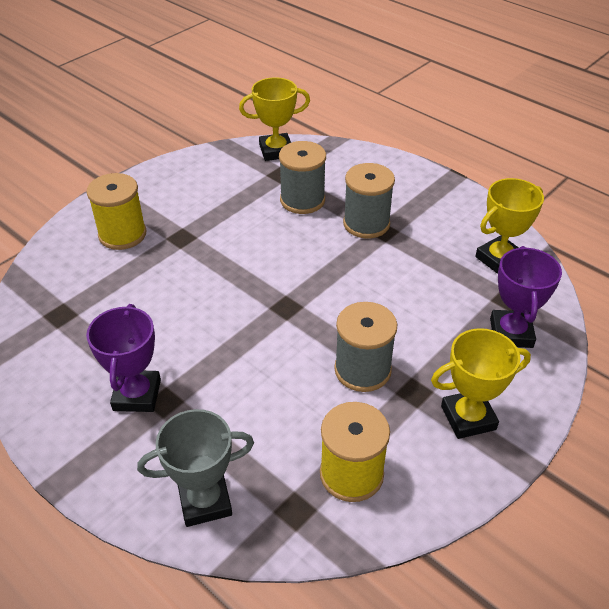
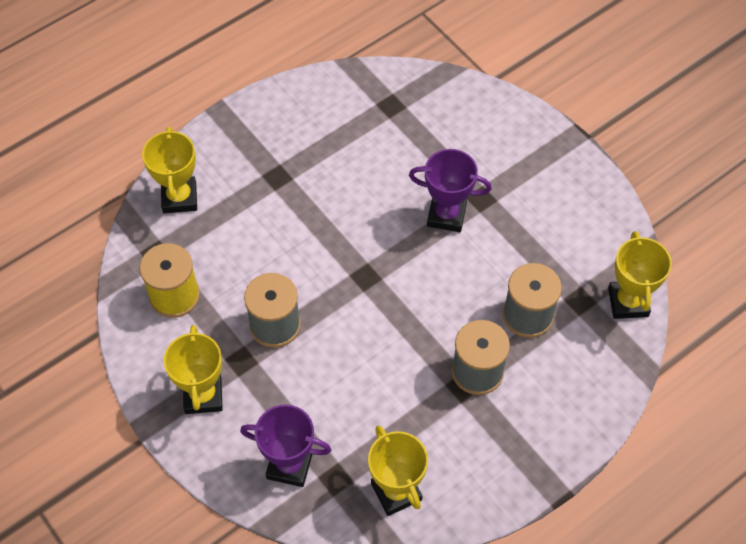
camera: 100 degrees right, 15 degrees up
purple trophy [86,304,161,412] -> purple trophy moved to [409,149,492,232]
yellow spool [87,173,146,250] -> none
grey trophy [137,409,254,527] -> yellow trophy [142,127,197,214]

